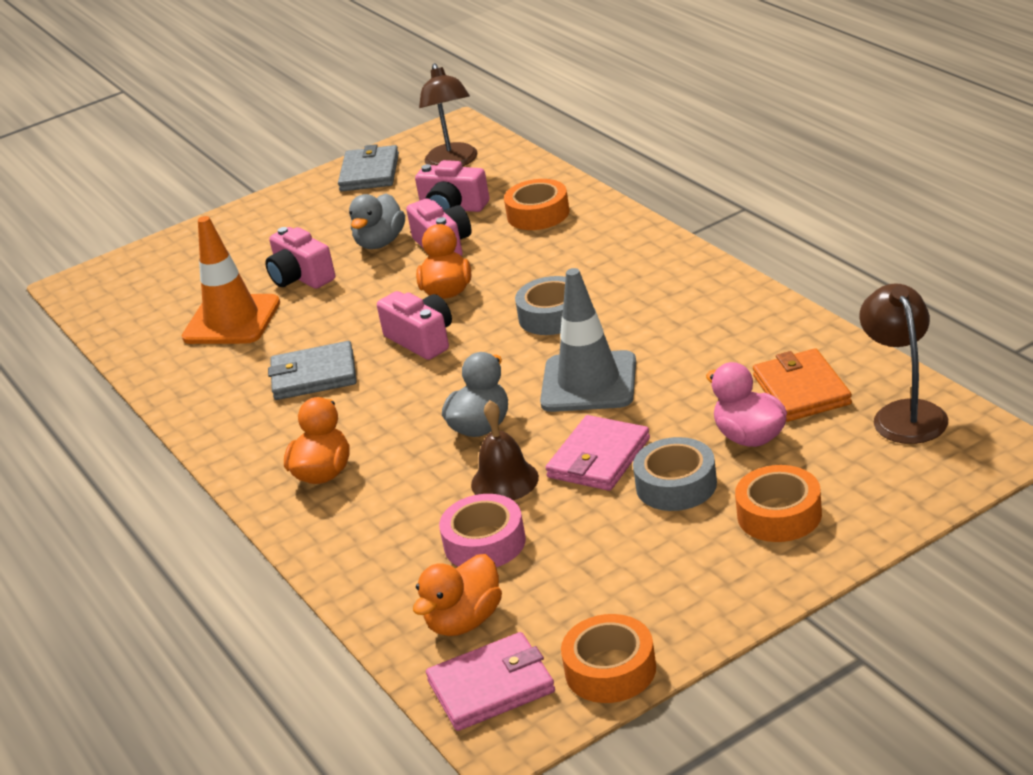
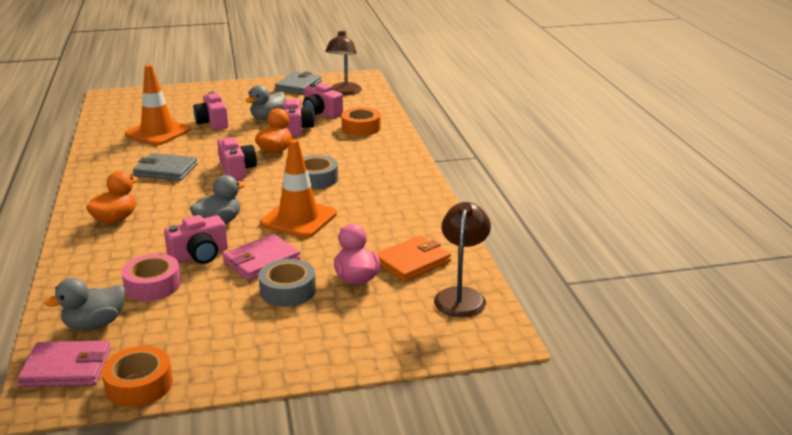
camera: 15 degrees right, 5 degrees down
orange duck [413,554,502,636] -> grey duck [44,278,125,330]
brown bell [471,400,539,501] -> pink camera [164,215,228,264]
grey traffic cone [540,268,636,412] -> orange traffic cone [260,139,337,238]
orange tape [735,465,822,542] -> none
orange wallet [753,348,852,422] -> orange wallet turned 45 degrees clockwise [376,235,451,282]

